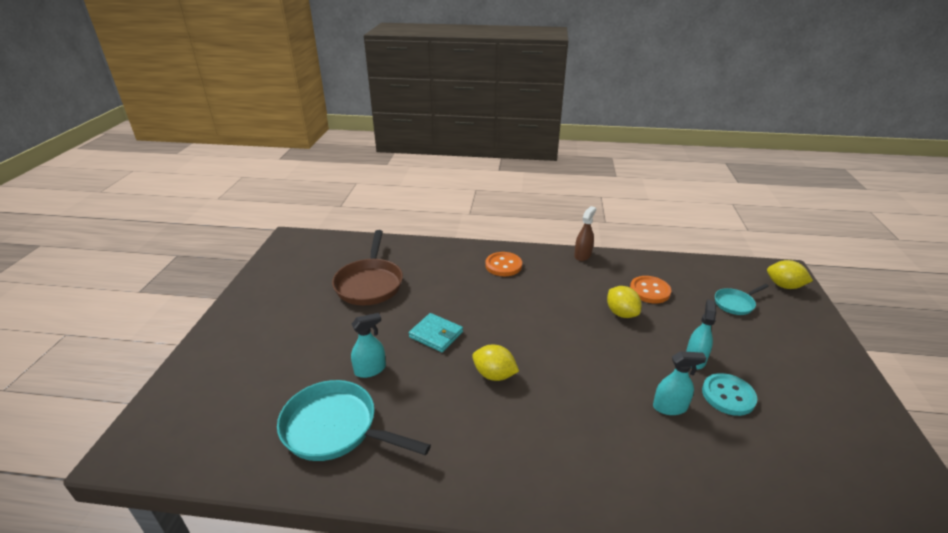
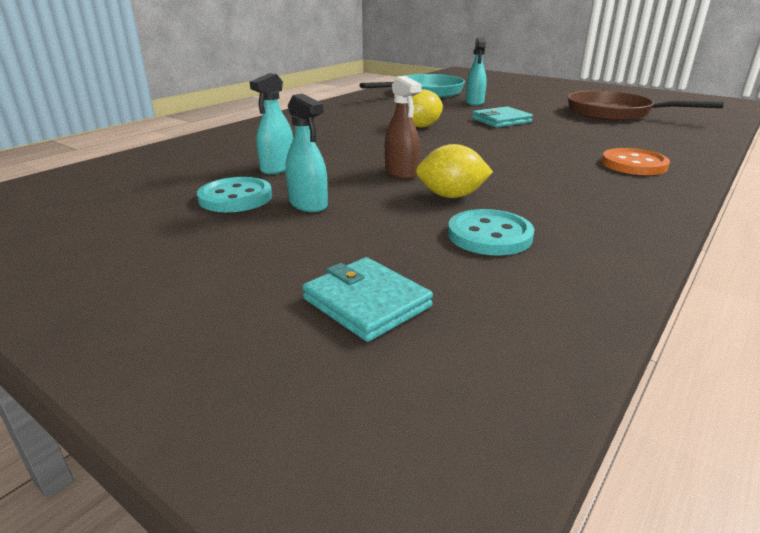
camera: 120 degrees right, 5 degrees down
brown spray bottle [574,206,596,261] -> brown spray bottle moved to [385,76,422,179]
orange button [630,276,671,303] -> turquoise button [448,209,534,256]
turquoise pan [715,284,769,315] -> turquoise wallet [302,257,433,342]
yellow lemon [767,260,813,289] -> none

